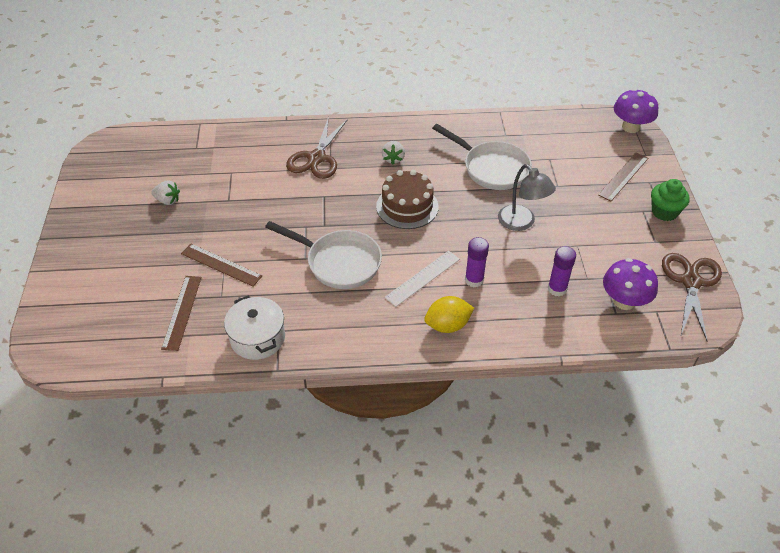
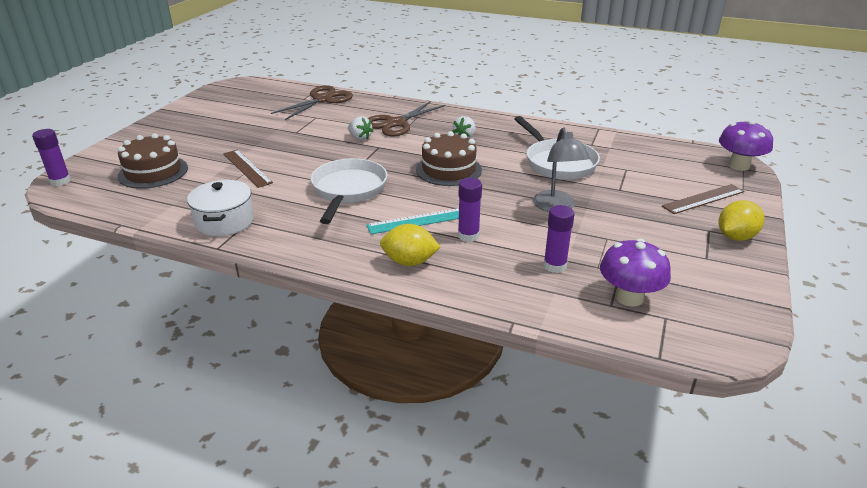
camera: 25 degrees right, 15 degrees down
white strawberry [151,180,180,205] -> white strawberry moved to [348,116,373,141]
brown ruler [161,276,202,351] -> none
white pan [265,221,382,289] -> white pan turned 135 degrees counterclockwise [311,158,388,224]
white ruler [384,251,460,307] -> turquoise ruler [366,208,459,234]
green cupcake [651,179,690,221] -> yellow lemon [718,200,764,241]
brown scissors [662,253,722,342] -> brown scissors moved to [271,85,353,120]
none -> purple glue stick [32,129,71,186]
none -> brown cake [118,133,188,189]

